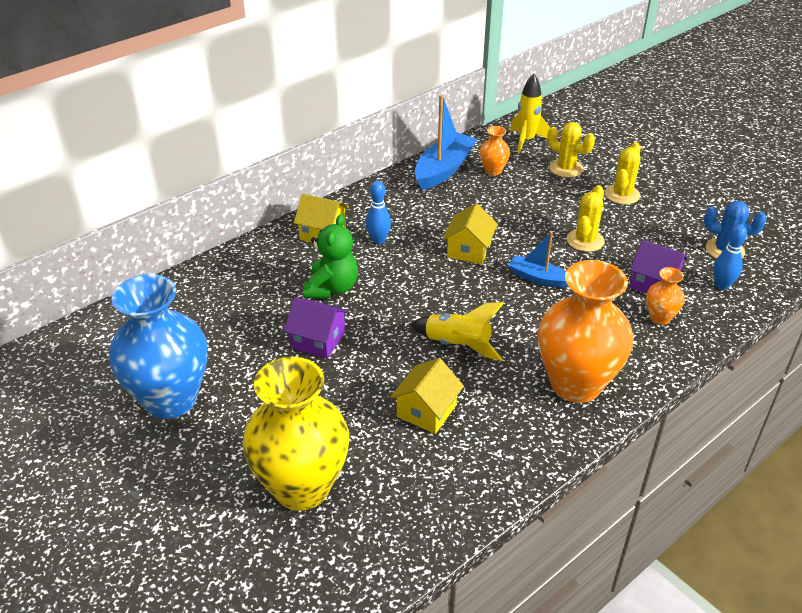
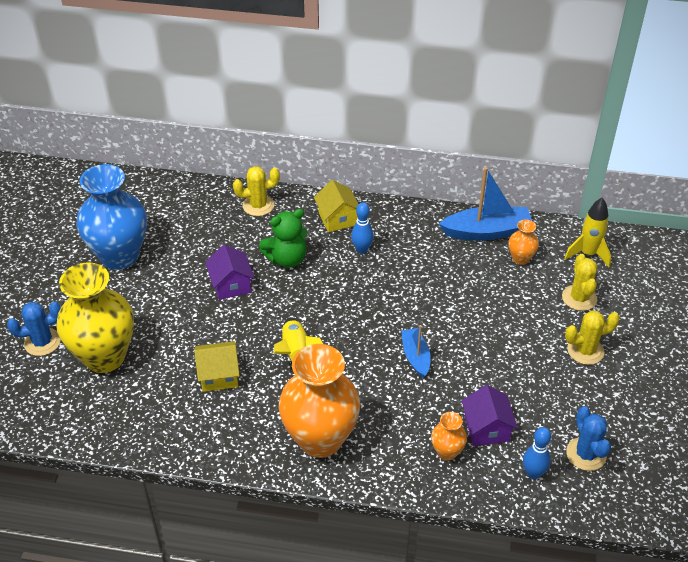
camera: 50 degrees right, 5 degrees up
yellow house [443,203,498,264] -> none
yellow cactus [567,185,605,252] -> yellow cactus moved to [233,166,280,216]
none -> blue cactus [7,302,61,356]

